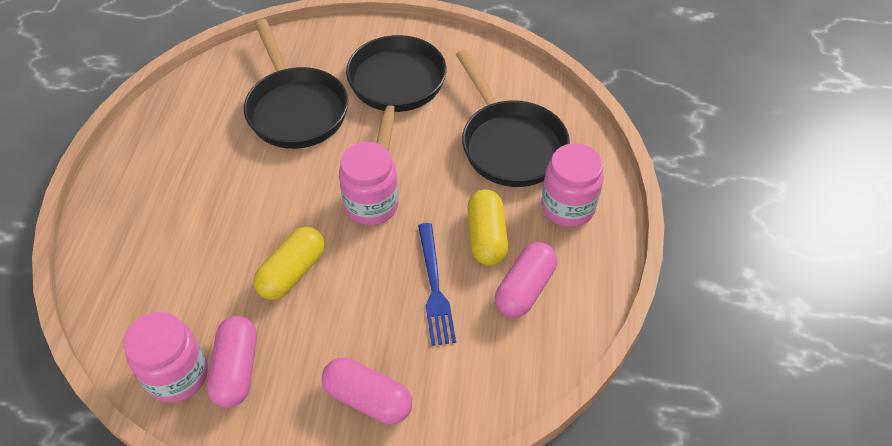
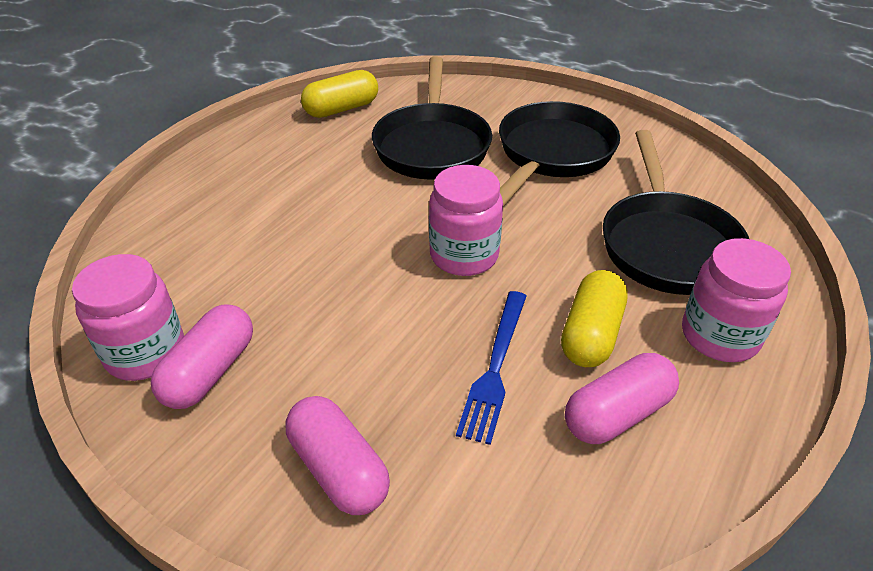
camera: 25 degrees right, 10 degrees down
yellow capsule [253,227,325,300] -> yellow capsule moved to [301,70,378,118]

